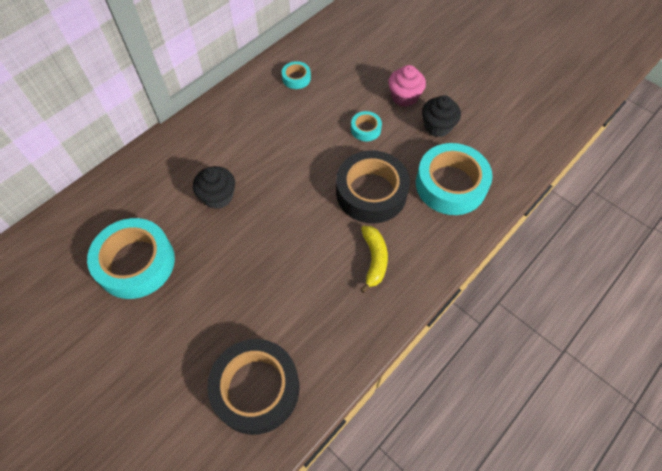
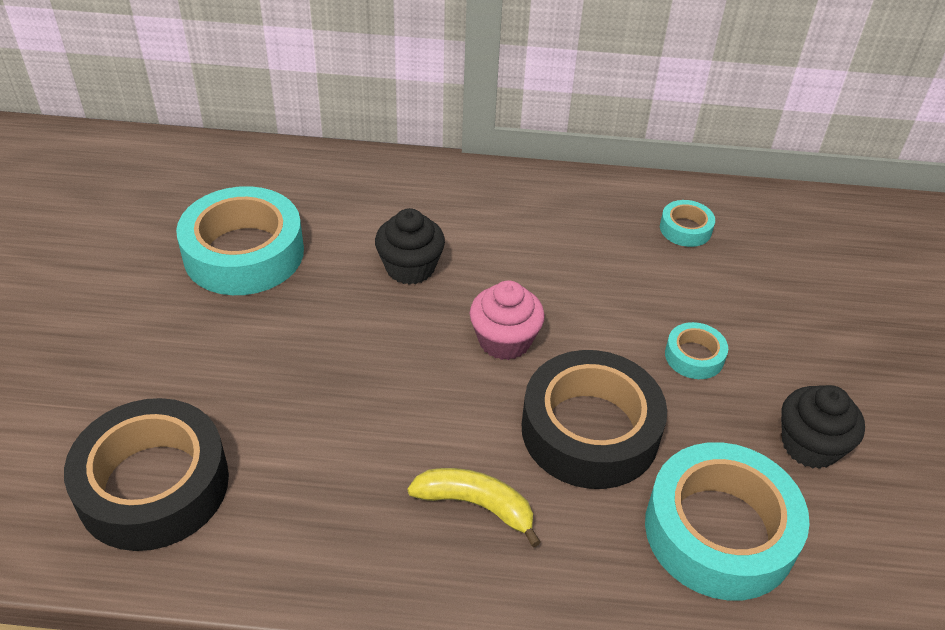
camera: 50 degrees right, 15 degrees down
yellow banana [360,226,388,293] -> yellow banana turned 120 degrees counterclockwise [407,468,541,547]
pink cupcake [388,65,426,107] -> pink cupcake moved to [470,281,545,360]

